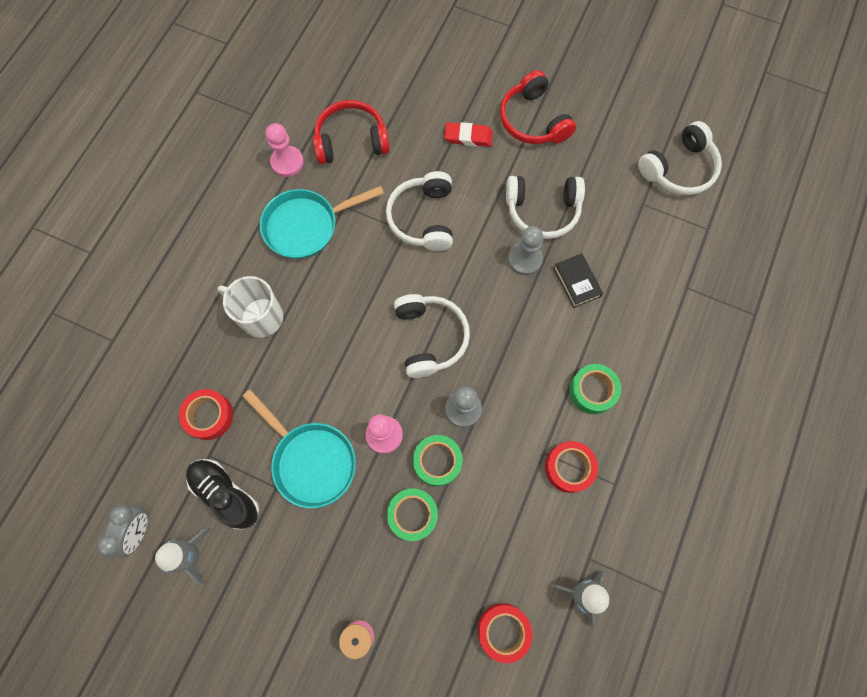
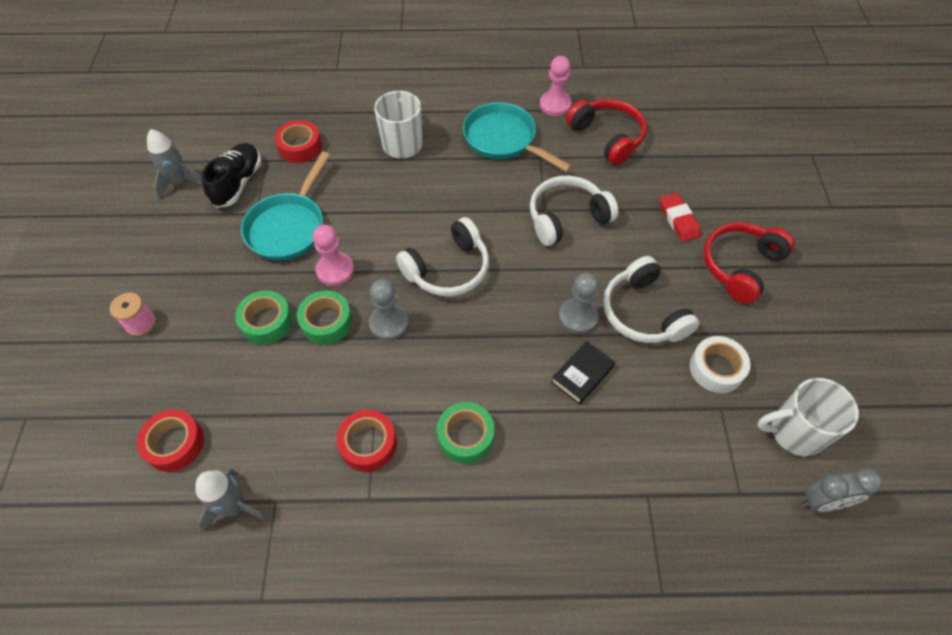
camera: 65 degrees right, 15 degrees down
grey clock [97,505,148,558] -> grey clock moved to [802,468,882,512]
white headphones [638,121,722,195] -> white mug [757,378,859,456]
none -> white tape [689,336,751,393]

